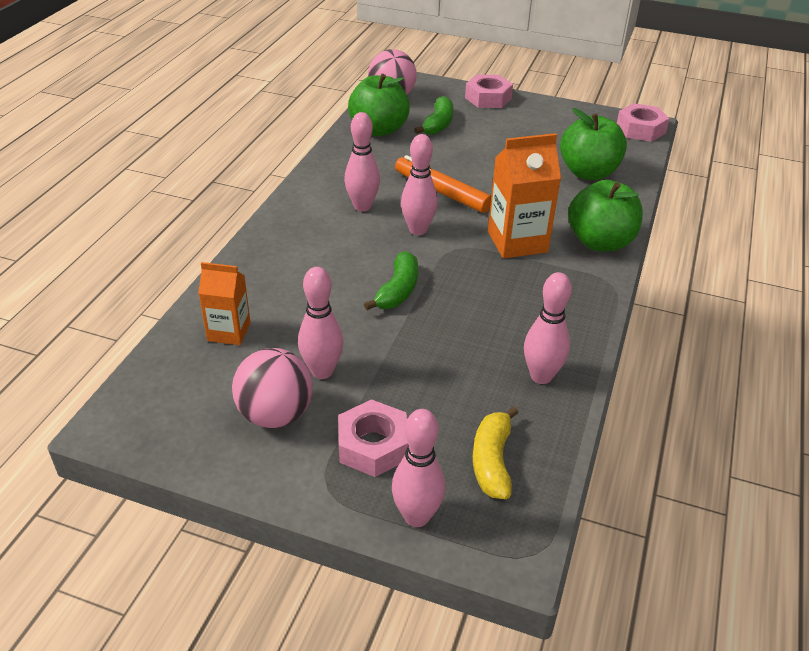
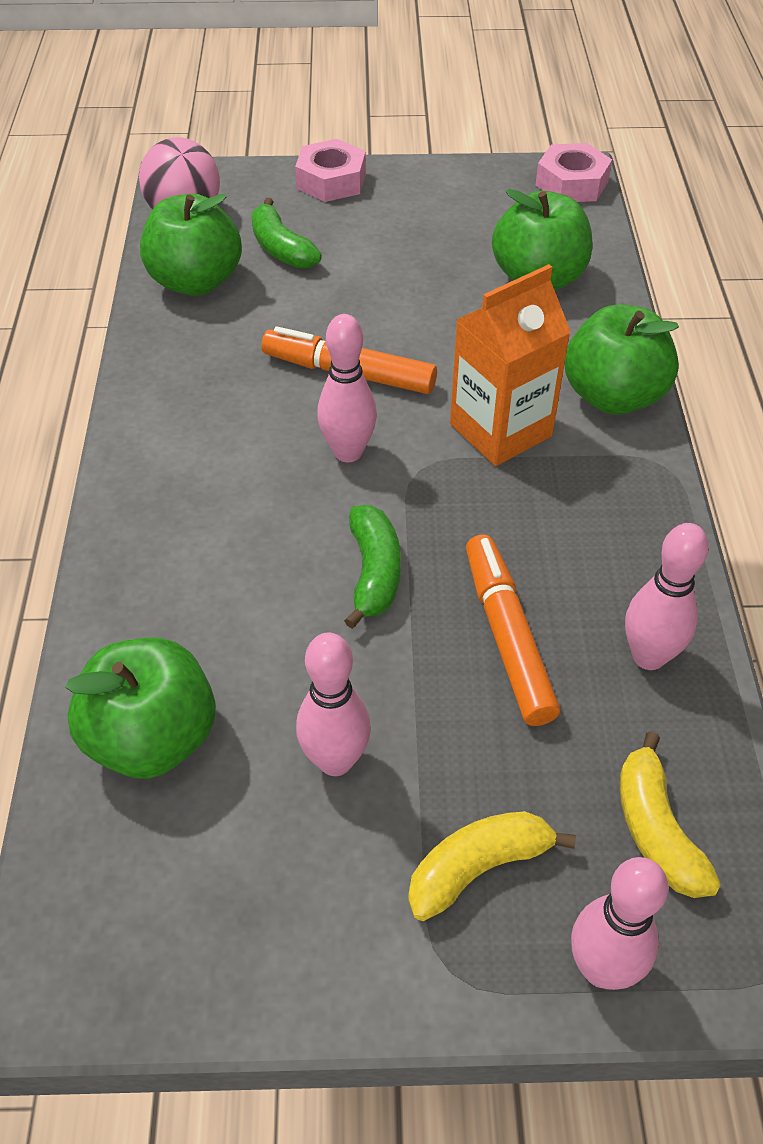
camera: 20 degrees left, 10 degrees up
orange carton [198,262,251,345] -> green apple [65,638,216,779]
pink ball [232,348,313,428] -> none
pink nut [338,399,408,477] -> yellow banana [408,811,576,921]
pink bowling pin [344,112,380,212] -> none
green banana [414,96,454,135] -> green banana turned 150 degrees clockwise [251,198,322,269]
none -> orange marker [466,535,560,726]

